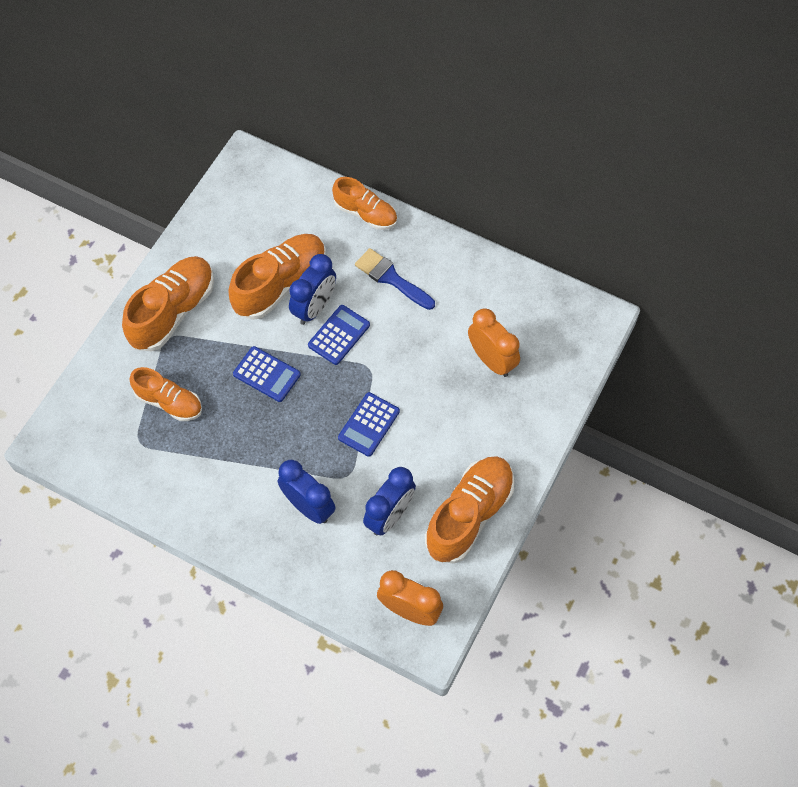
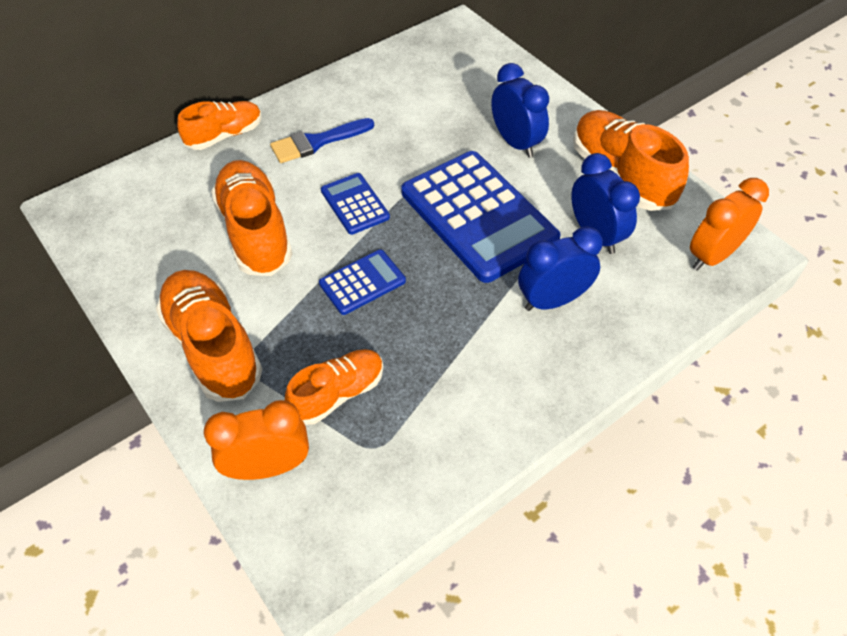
camera: 65 degrees left, 10 degrees down
blue clock [289,254,336,325] -> blue clock moved to [491,63,549,158]
blue calculator [338,392,400,457] -> blue calculator [401,151,561,283], size x2.08
orange clock [468,308,520,377] -> orange clock moved to [204,400,309,480]

